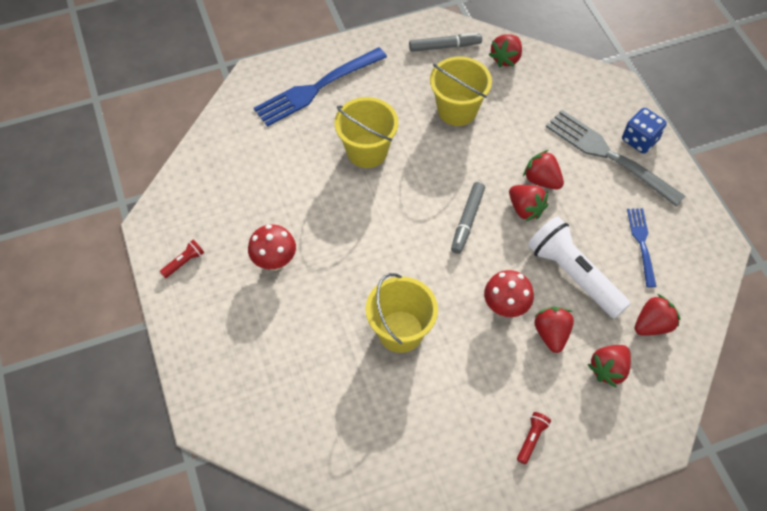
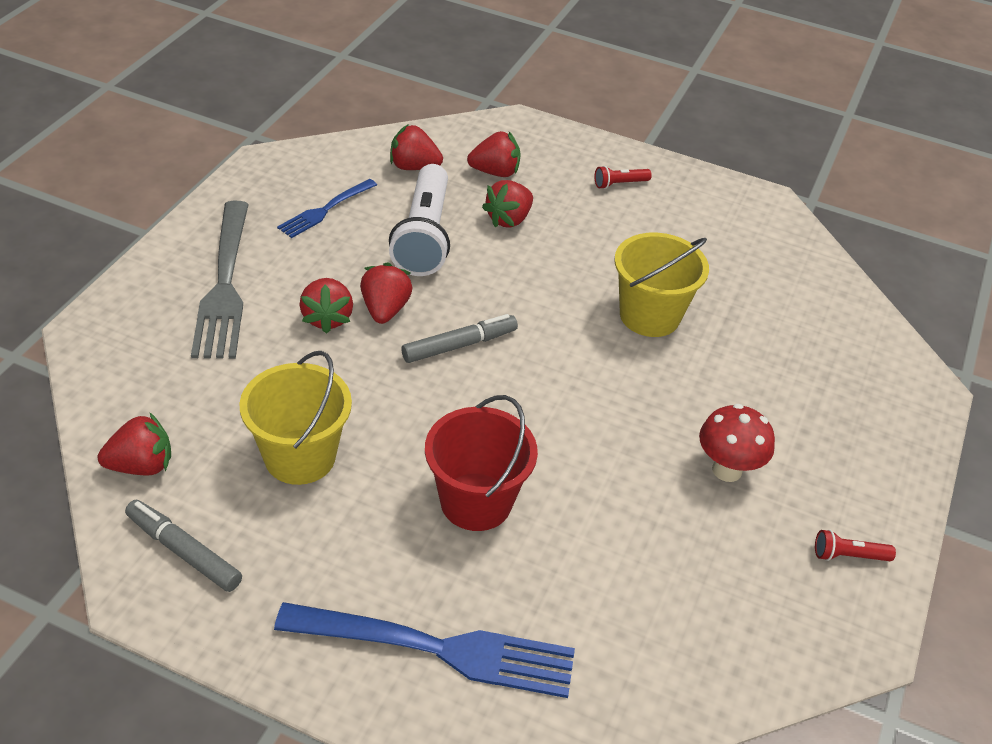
camera: 140 degrees left, 15 degrees down
yellow bucket [335,97,398,168] -> red bucket [425,395,538,531]
red mushroom [484,270,534,317] -> none
blue dice [622,108,667,154] -> none

